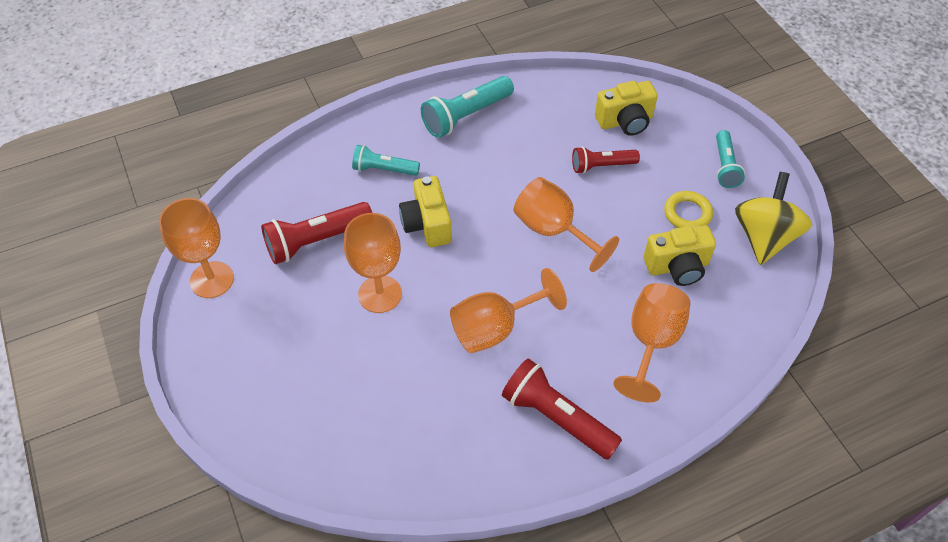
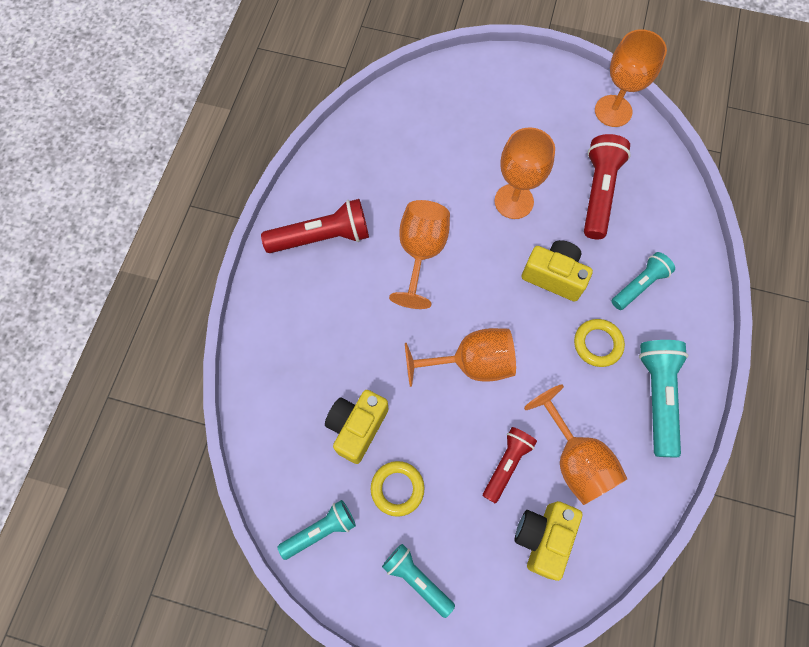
camera: 130 degrees right, 15 degrees up
orange goblet [613,283,690,403] -> orange goblet moved to [524,384,627,505]
yellow spinning top [735,172,812,265] -> turquoise flashlight [278,500,356,560]
none -> yellow ring [574,319,625,367]

